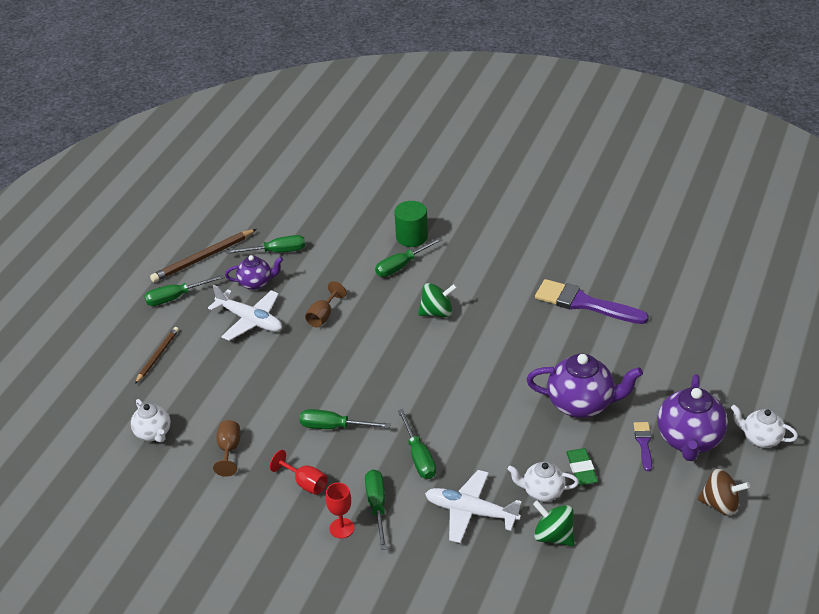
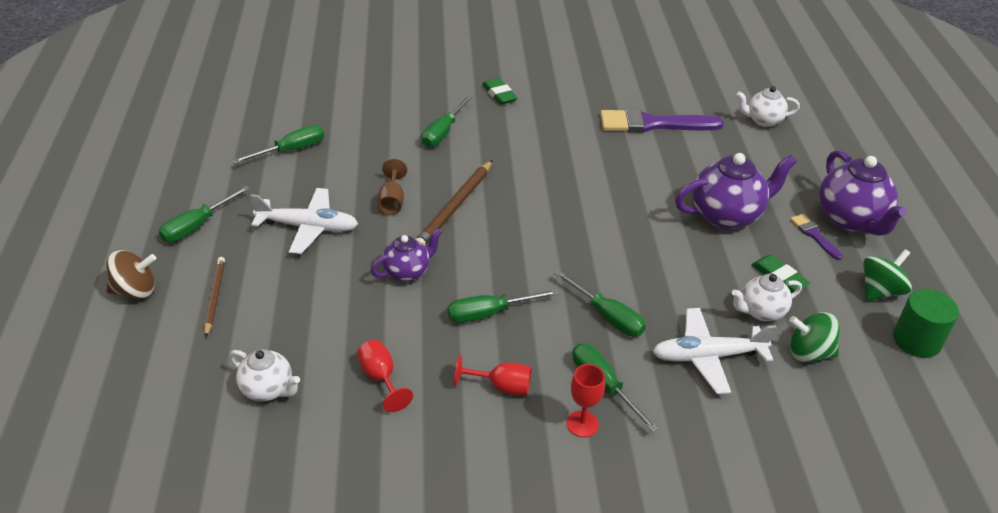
camera: 30 degrees left, 0 degrees up
brown pencil [150,229,257,282] -> brown pencil moved to [416,160,492,246]
brown goblet [213,420,240,477] -> red goblet [357,340,413,412]
purple teapot [225,255,283,290] -> purple teapot moved to [371,228,442,282]
green cylinder [394,201,428,247] -> green cylinder moved to [893,289,959,358]
green spinning top [418,283,457,317] -> green spinning top moved to [863,249,912,301]
brown spinning top [698,469,750,516] -> brown spinning top moved to [107,250,156,299]
white teapot [731,405,798,448] -> white teapot moved to [737,86,800,127]
none -> green eraser [482,78,518,105]

